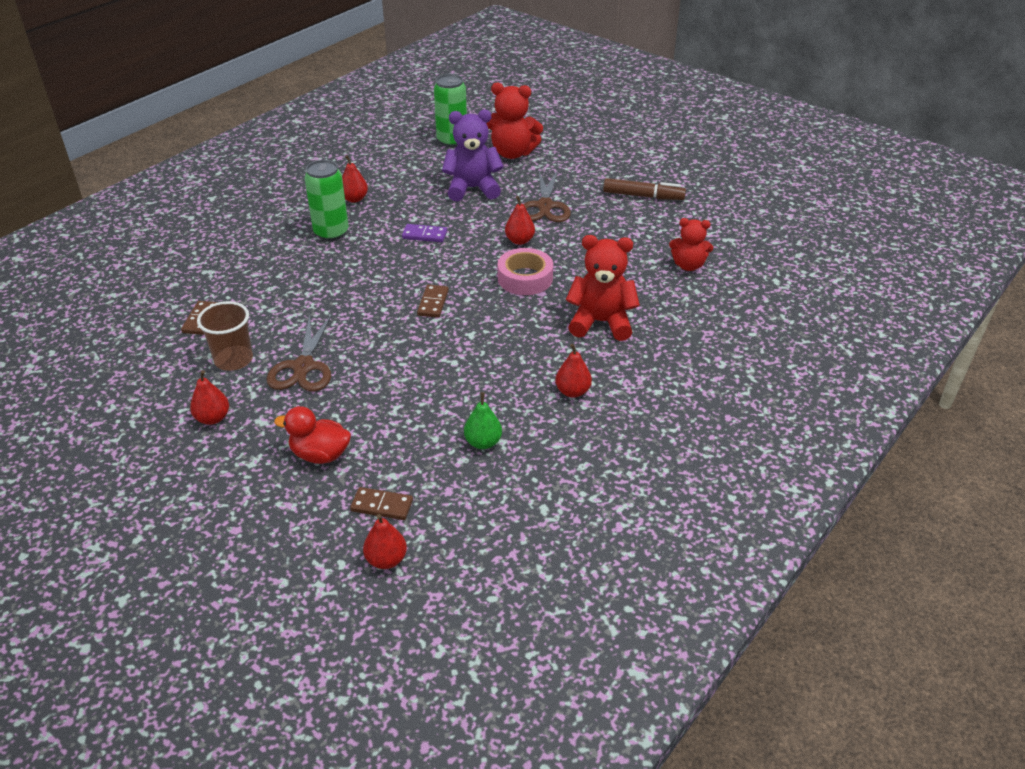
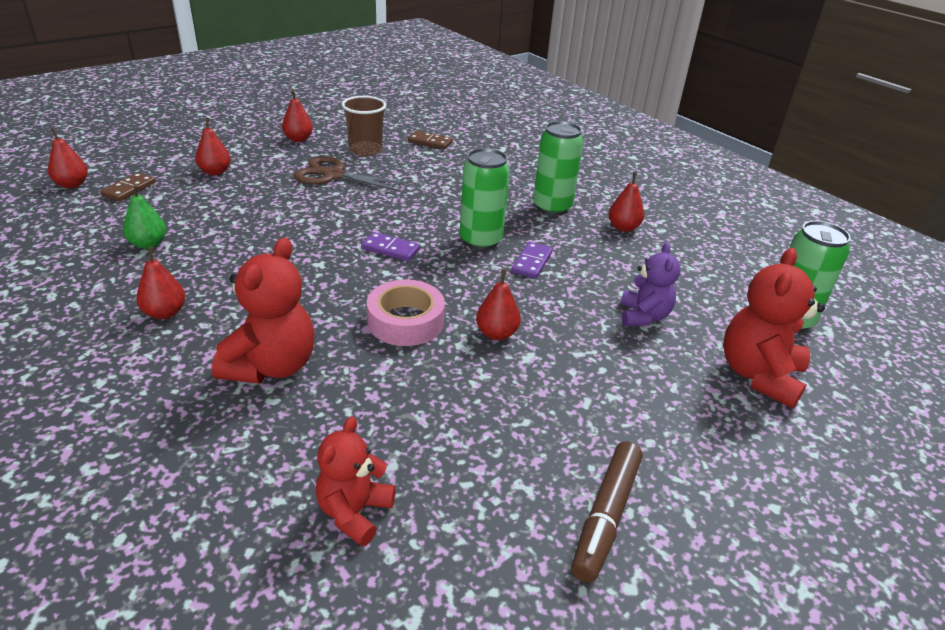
camera: 100 degrees right, 5 degrees down
red duck [274,406,351,464] -> red pear [195,118,231,176]
brown domino [417,285,449,318] -> purple domino [361,232,420,261]
purple teddy bear [442,110,504,201] -> purple teddy bear [620,243,680,326], size x0.65
brown scissors [523,169,571,222] -> none
none -> green can [460,148,510,250]

